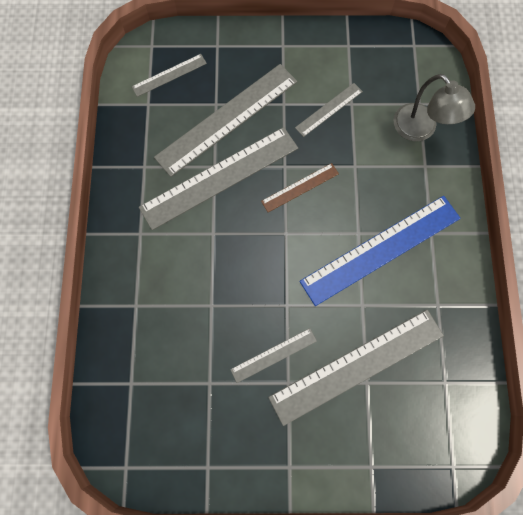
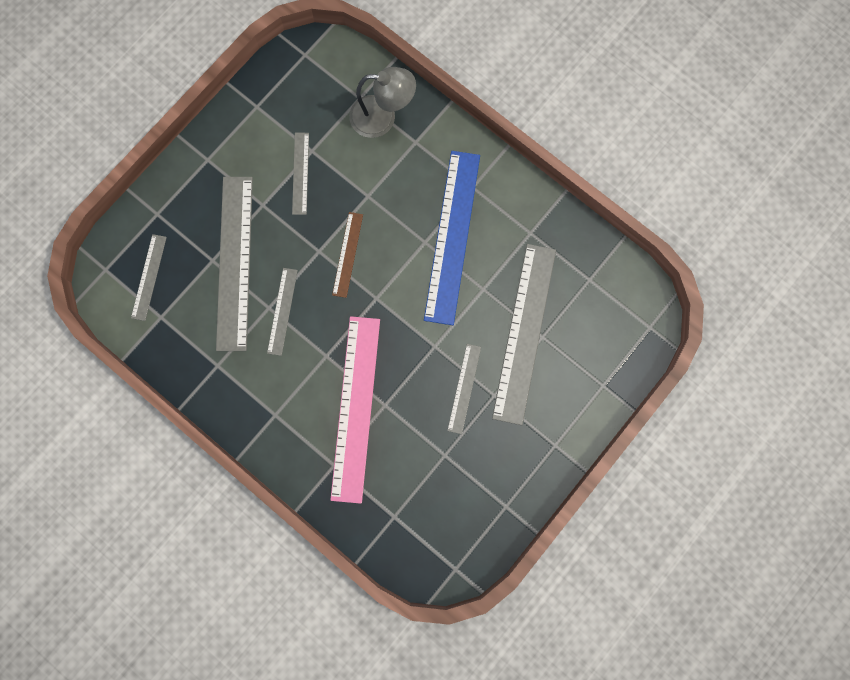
camera: 50 degrees left, 5 degrees up
grey ruler [139,127,298,230] -> grey ruler [267,268,298,356], size x0.49
none -> pink ruler [330,316,380,504]

